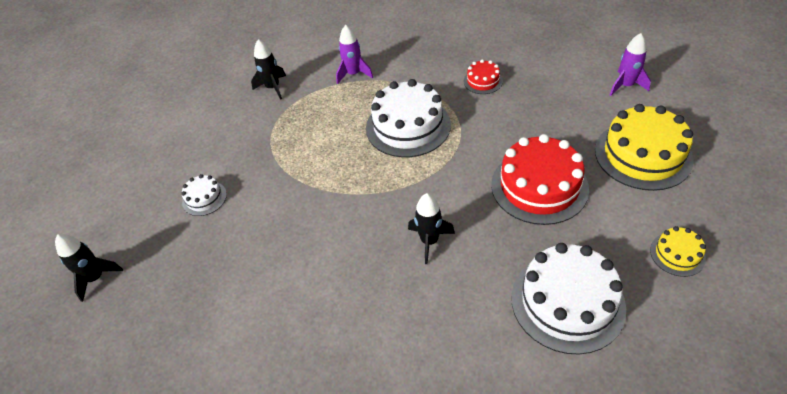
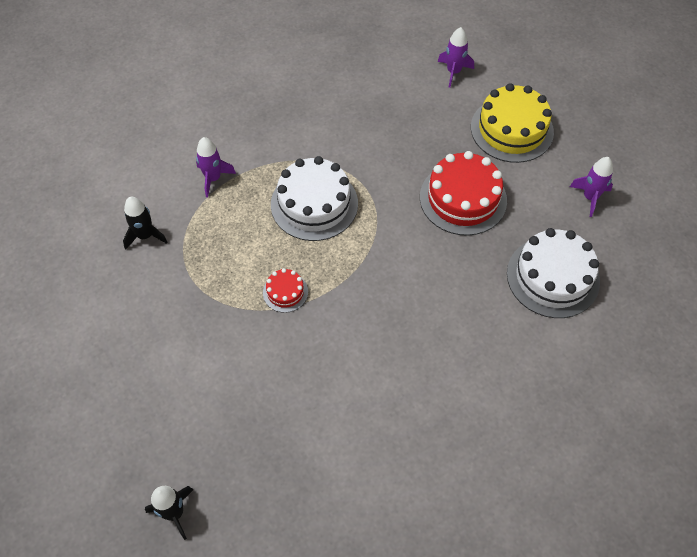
camera: 45 degrees left, 10 degrees up
white cake [181,174,227,216] -> none
black rocket [408,193,455,264] -> none
red cake [463,59,503,94] -> red cake moved to [263,268,308,313]
yellow cake [650,226,706,277] -> purple rocket [570,157,613,217]

